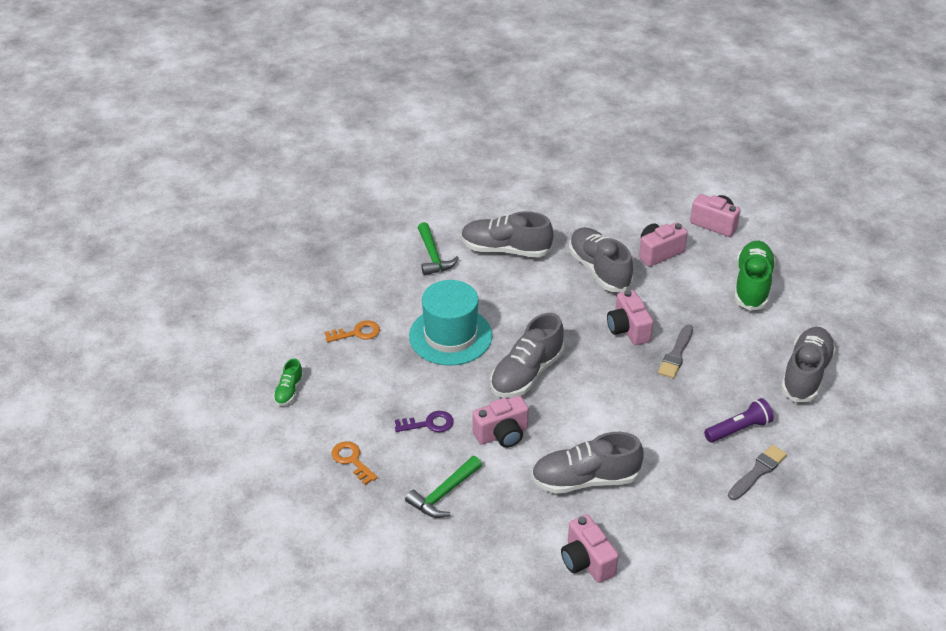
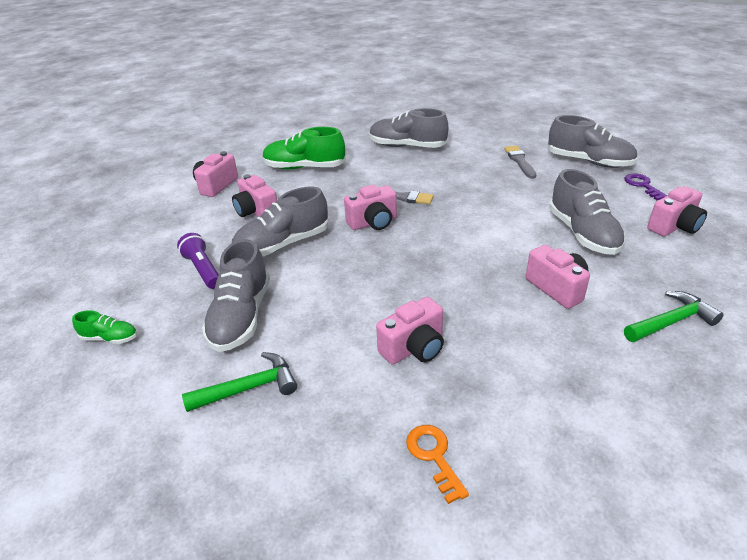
camera: 95 degrees left, 5 degrees down
green shoe [273,359,304,406] -> green shoe moved to [72,310,137,344]
orange key [332,441,378,485] -> none
purple key [395,411,454,432] -> purple key moved to [625,173,667,200]
green hammer [405,456,482,518] -> green hammer turned 60 degrees counterclockwise [624,291,724,342]
turquoise hat [409,280,492,366] -> pink camera [376,297,444,364]
grey shoe [490,313,564,398] -> grey shoe moved to [547,115,638,168]
purple flashlight [704,398,774,443] -> purple flashlight moved to [177,233,219,289]
grey brush [728,445,787,500] -> grey brush turned 45 degrees clockwise [504,145,536,179]

